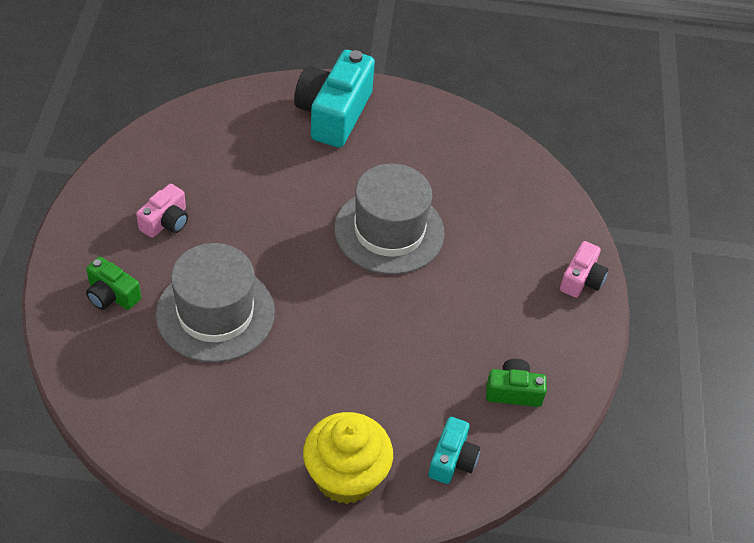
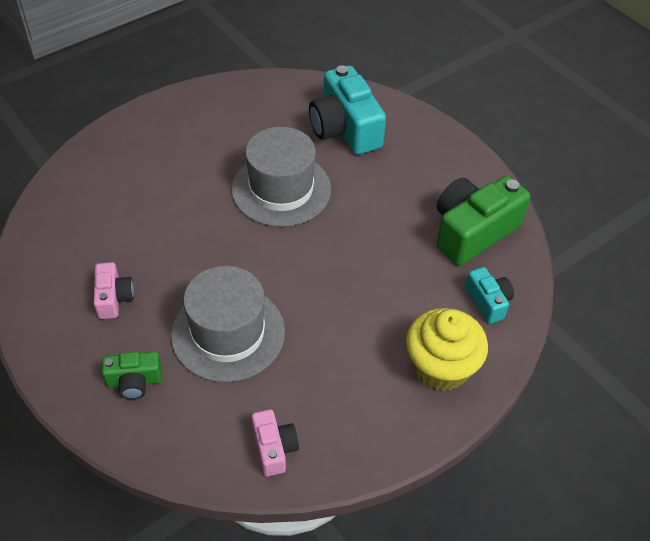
camera: 40 degrees left, 0 degrees up
turquoise camera [294,50,375,148] -> turquoise camera moved to [309,65,386,155]
green camera [486,359,547,407] -> green camera [437,176,531,266], size x1.91
pink camera [560,241,608,298] -> pink camera moved to [251,409,299,477]

